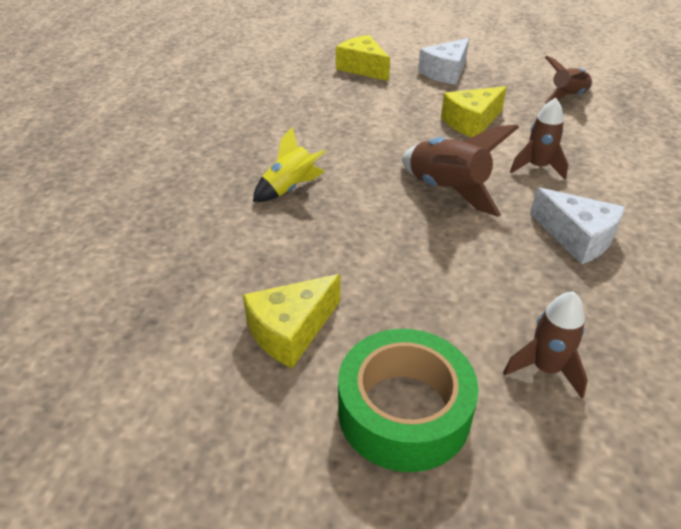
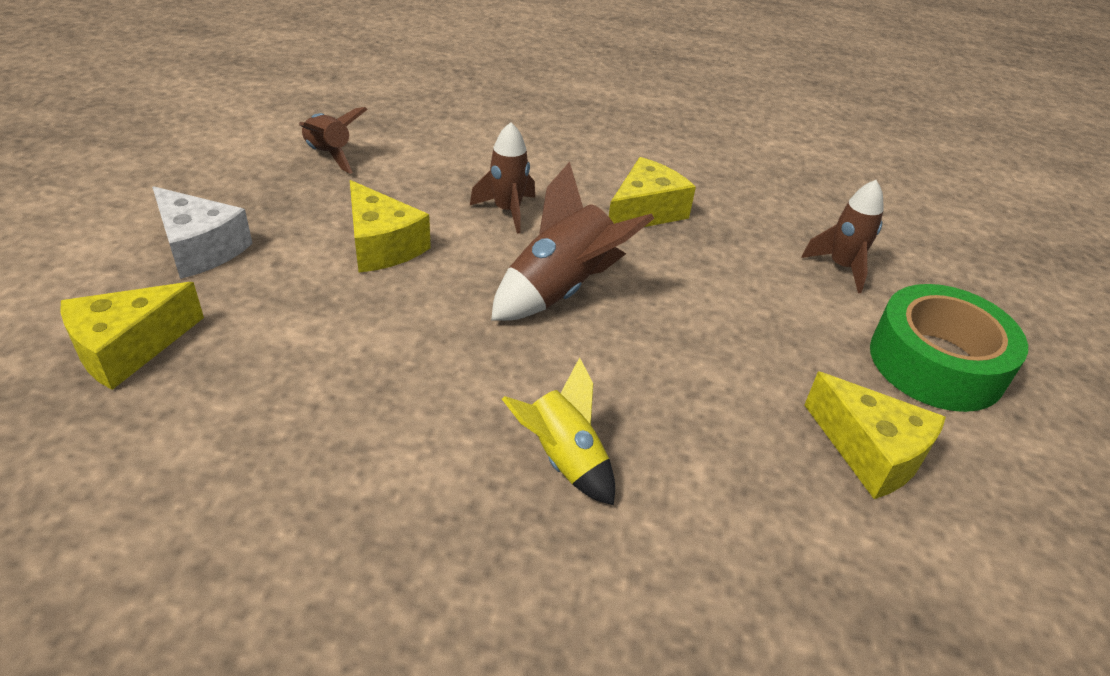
camera: 95 degrees left, 0 degrees up
white cheese [530,187,625,264] -> yellow cheese [609,157,696,227]

